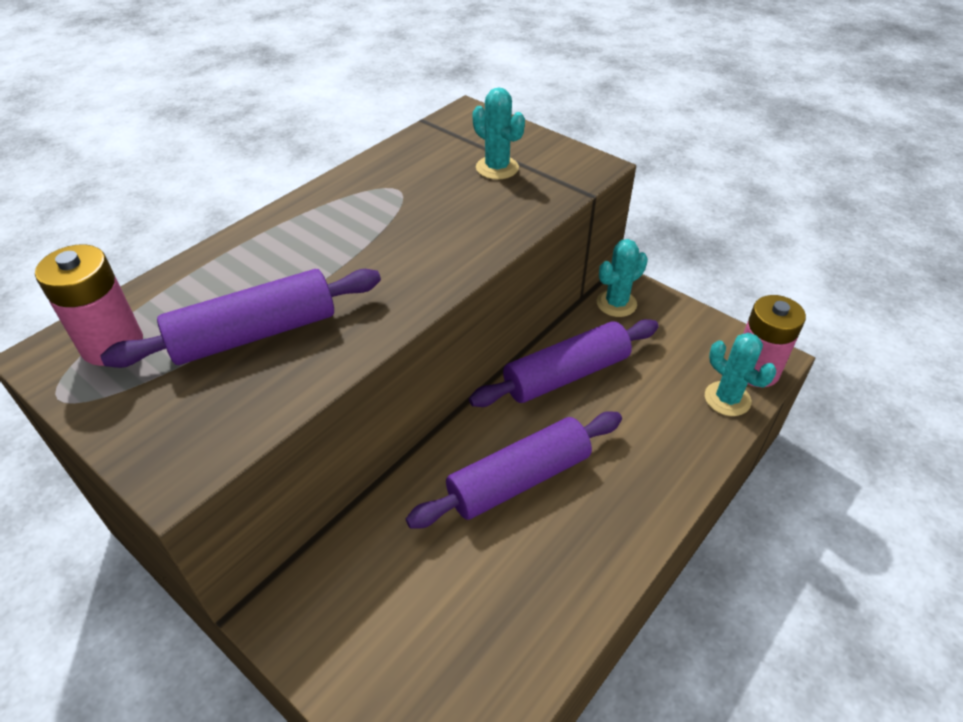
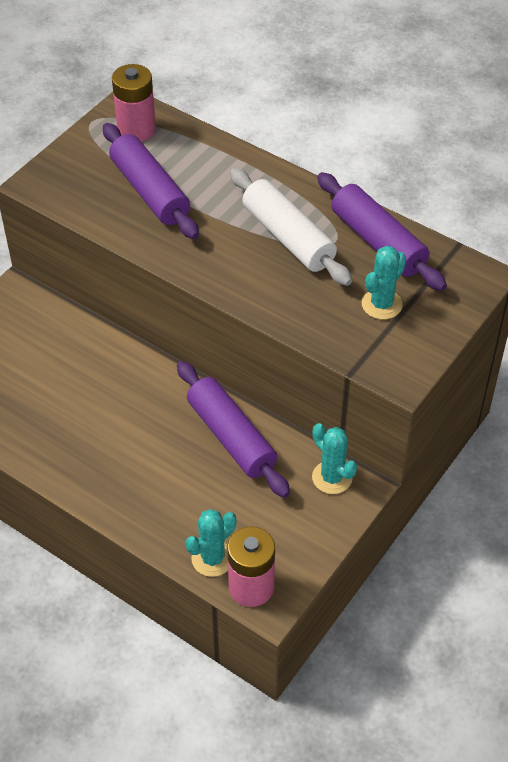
camera: 85 degrees right, 5 degrees up
purple rolling pin [406,411,622,529] -> purple rolling pin moved to [317,172,447,291]
none -> white rolling pin [230,168,352,286]

